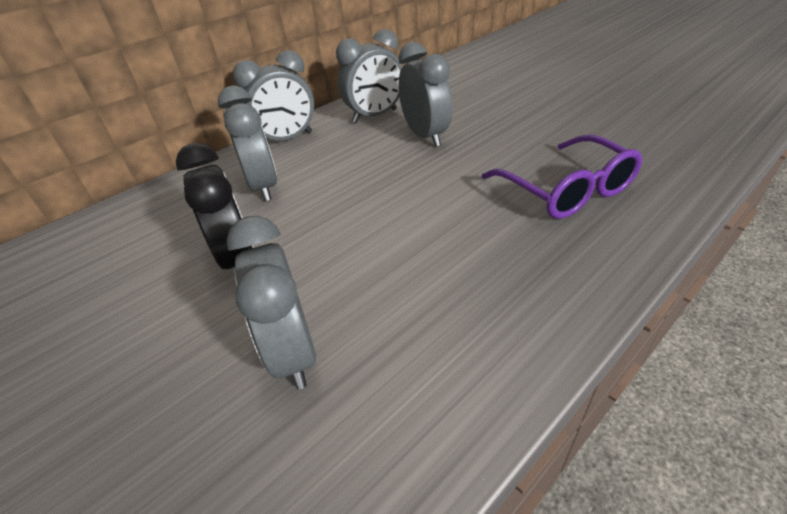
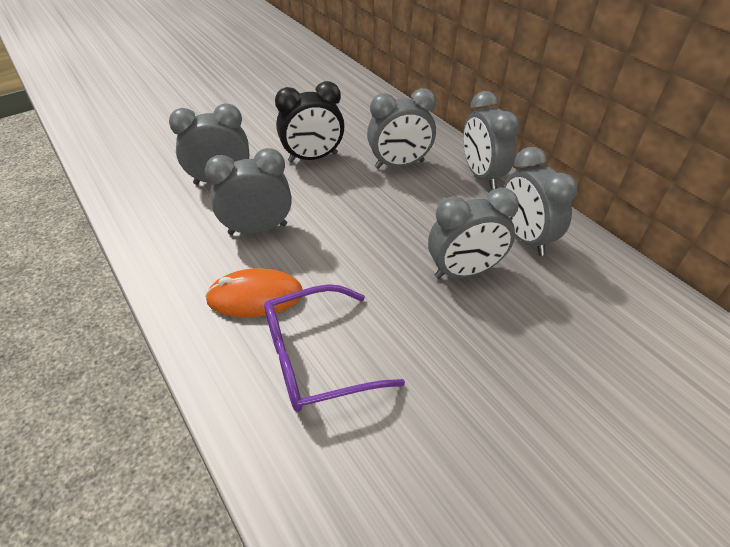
camera: 95 degrees right, 5 degrees up
none -> grey clock [205,148,292,235]
none -> orange mouse [205,268,303,318]

